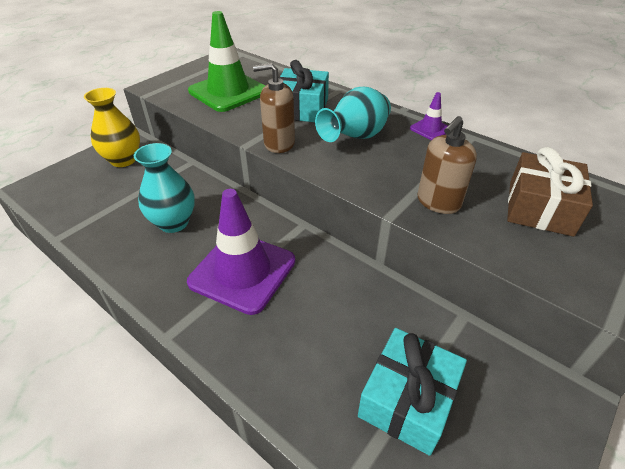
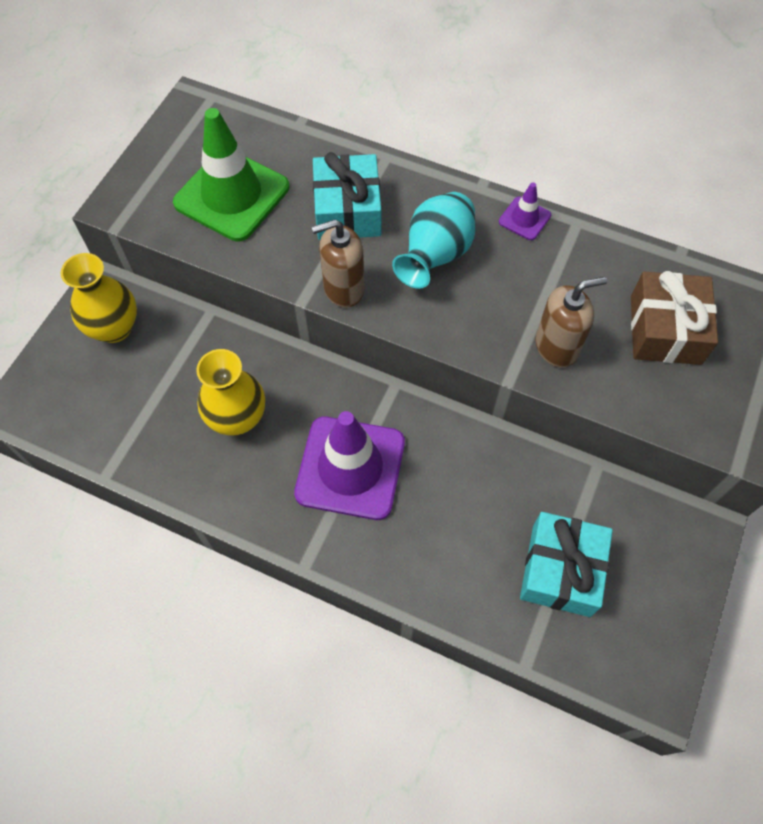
camera: 15 degrees left, 20 degrees up
turquoise vase [134,143,195,233] -> yellow vase [196,349,265,436]
brown soap dispenser [417,116,477,214] -> brown soap dispenser turned 135 degrees counterclockwise [535,277,607,368]

